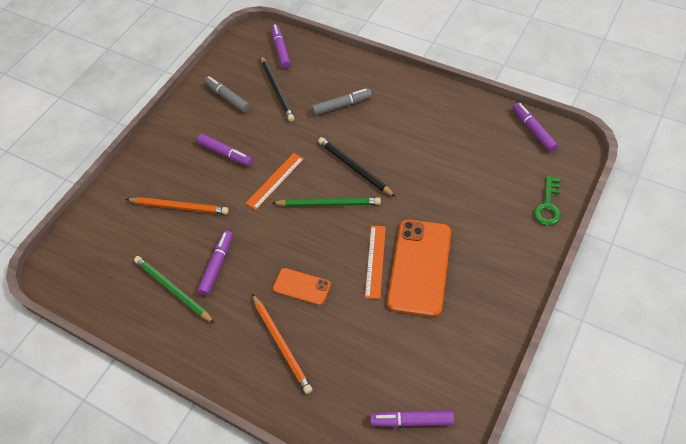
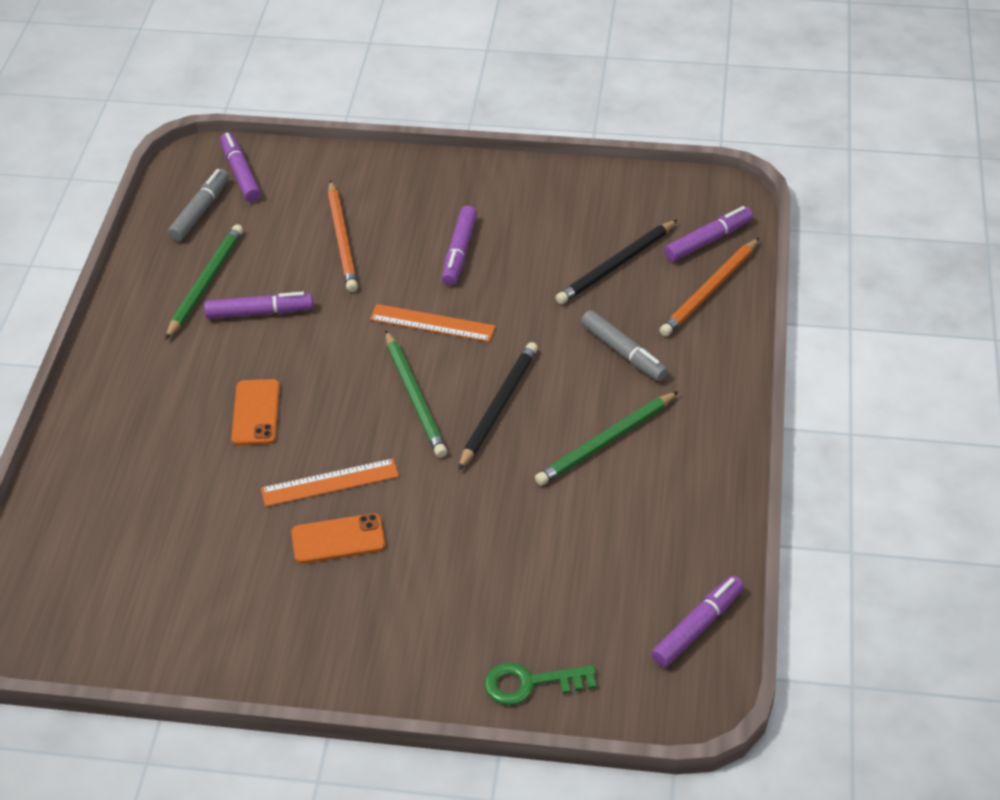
camera: 65 degrees right, 10 degrees down
grey marker [204,76,250,112] -> grey marker moved to [167,169,229,242]
orange pencil [252,294,313,394] -> orange pencil moved to [660,238,759,337]
purple marker [370,410,454,427] -> purple marker moved to [220,133,261,202]
orange phone [387,220,451,317] -> orange phone [291,513,385,564], size x0.52
none -> green pencil [535,391,679,486]

